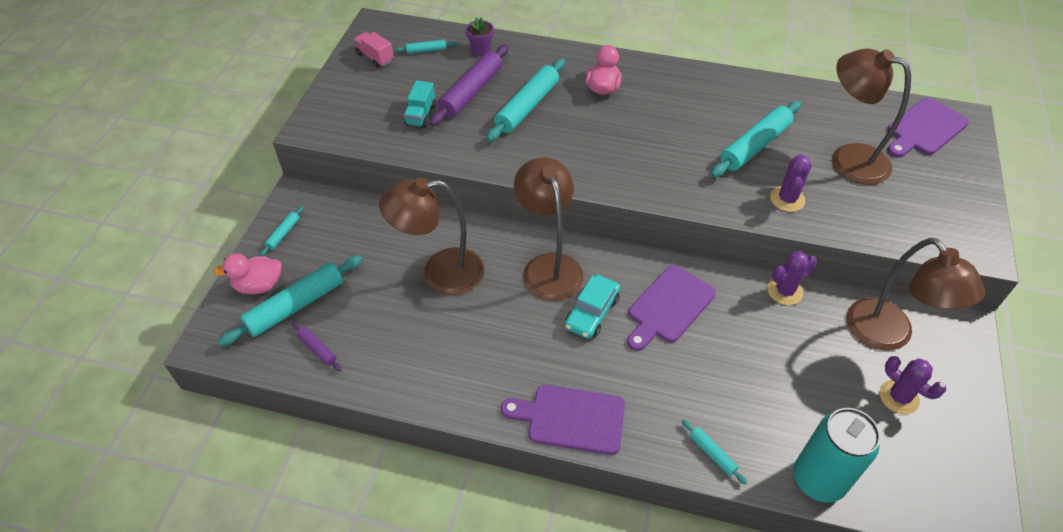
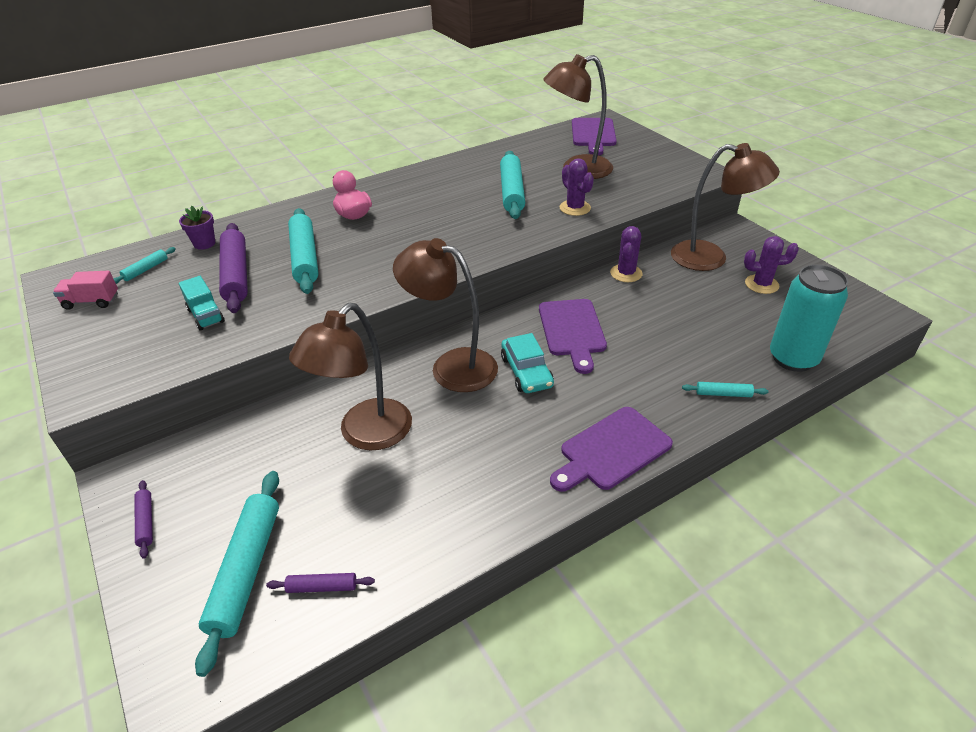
camera: 45 degrees left, 10 degrees down
pink duck [214,253,282,294] -> none
turquoise rolling pin [260,206,304,256] -> purple rolling pin [134,480,153,559]

